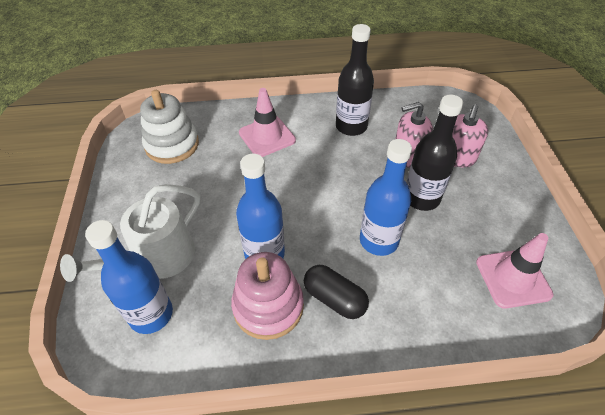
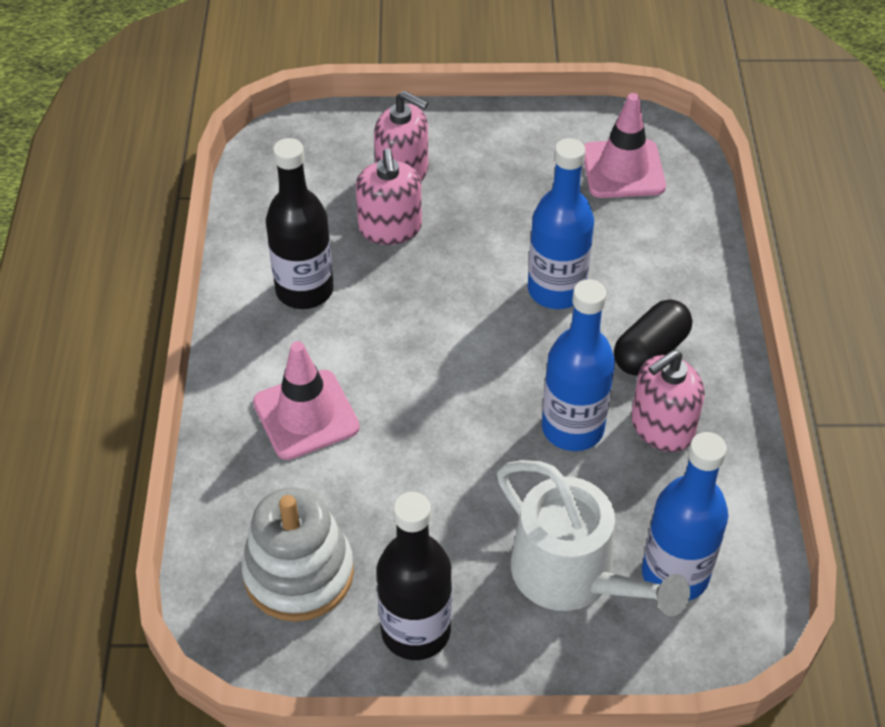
camera: 85 degrees left, 0 degrees up
pink stacking toy [231,252,304,340] -> pink soap dispenser [631,350,705,452]
black bottle [407,95,463,211] -> black bottle moved to [377,492,452,660]

